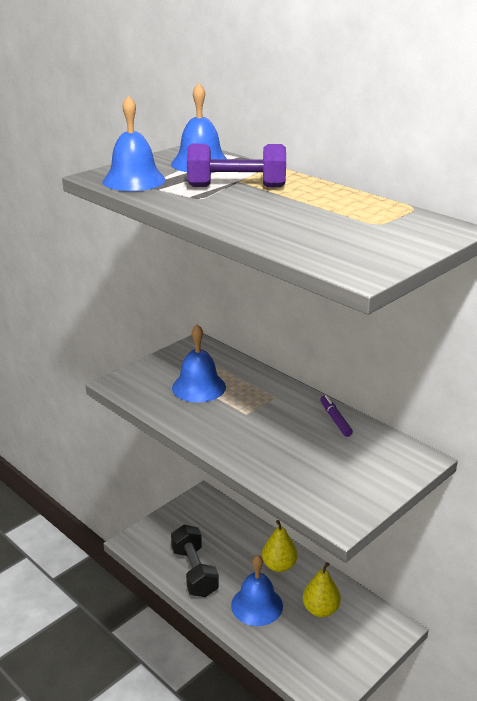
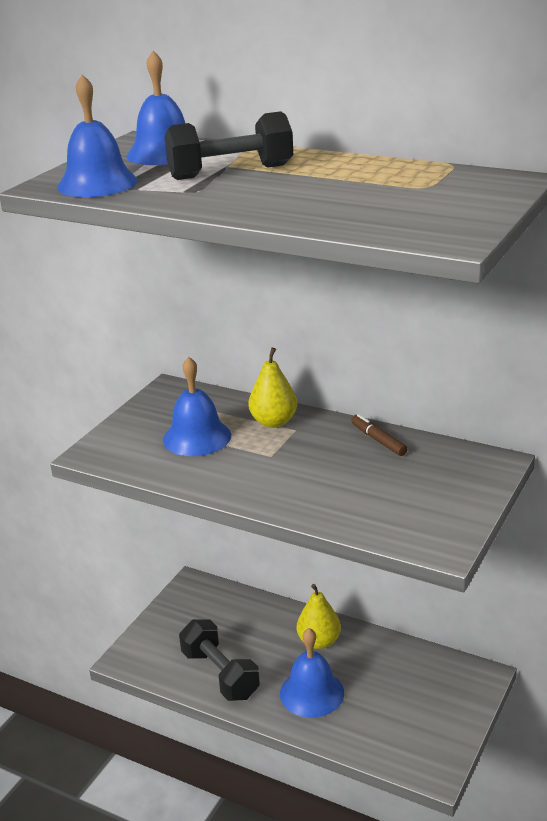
camera: 15 degrees left, 0 degrees up
purple dumbbell [187,144,286,187] -> black dumbbell [165,111,293,180]
yellow pear [303,562,341,617] -> yellow pear moved to [248,347,297,428]
purple marker [320,395,353,437] -> brown marker [352,414,407,456]

